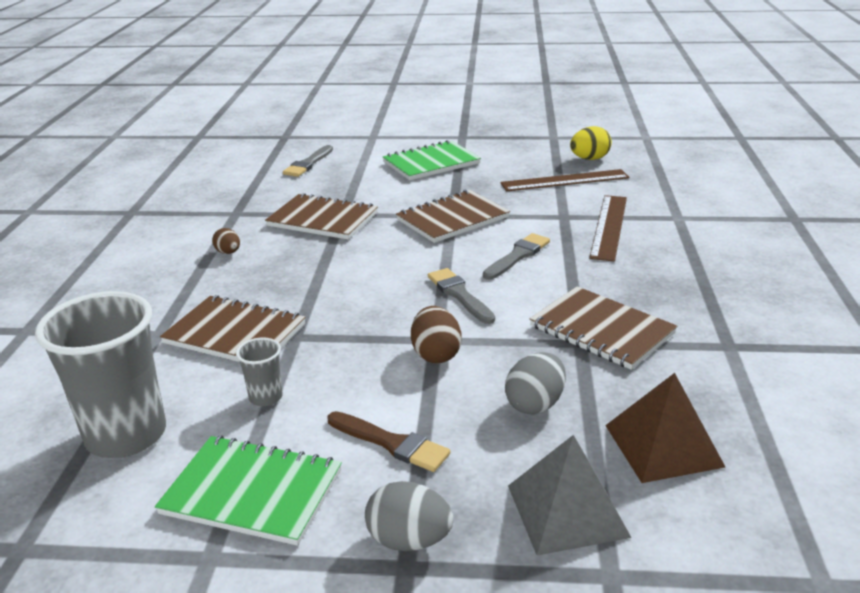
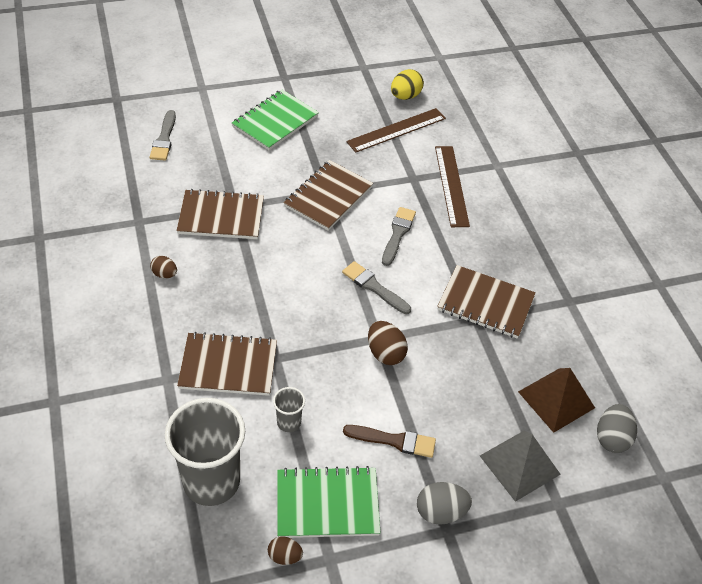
camera: 25 degrees left, 20 degrees up
grey egg [505,352,566,414] -> grey egg moved to [597,404,637,453]
none -> brown egg [268,536,303,565]

